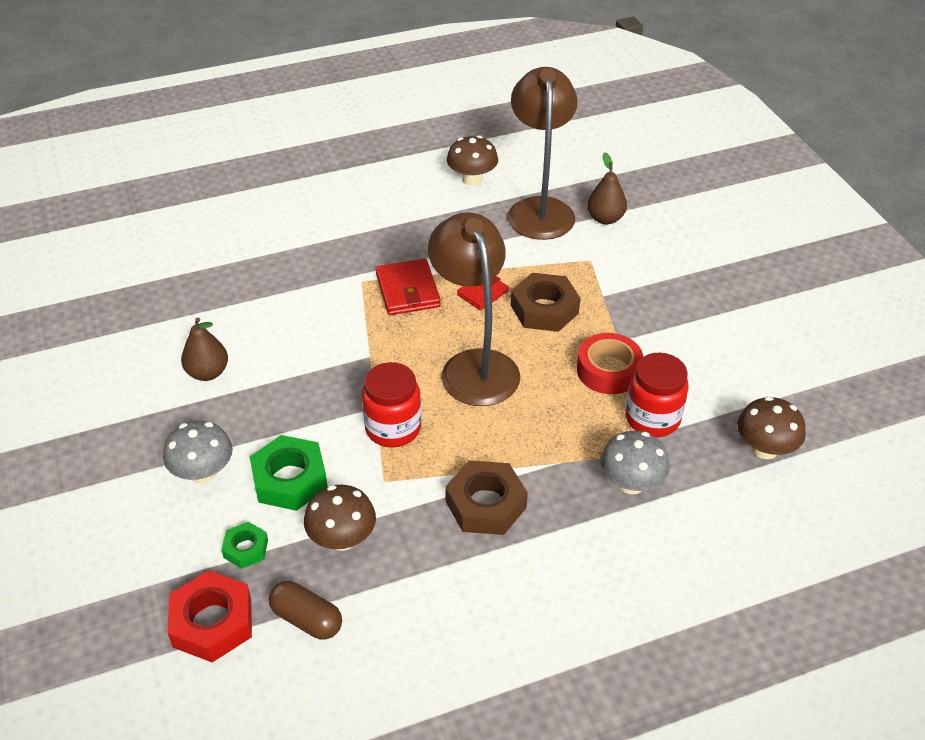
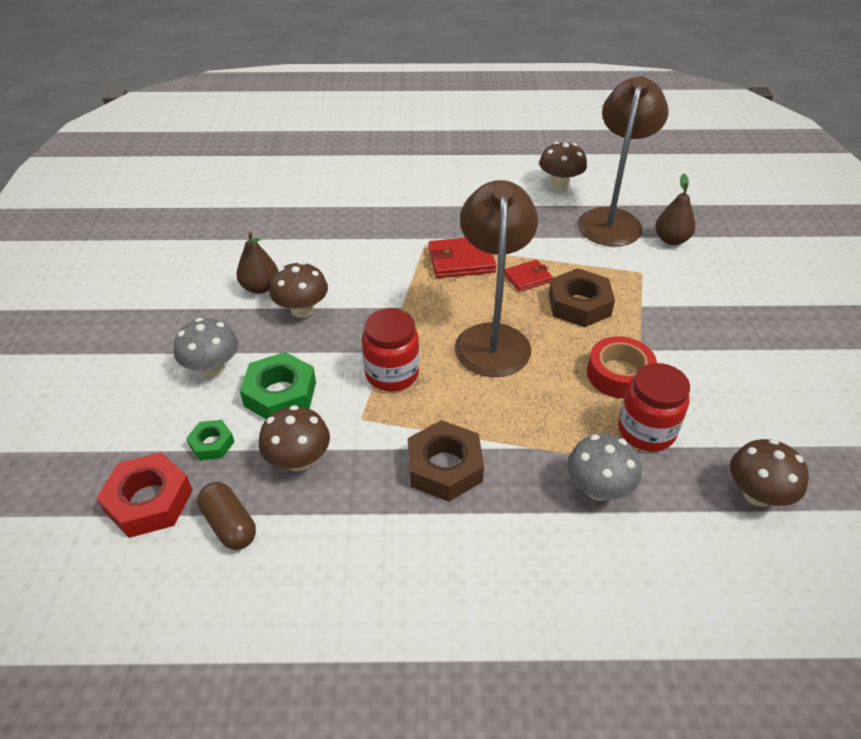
camera: 20 degrees right, 0 degrees up
red wallet [376,259,441,315] -> red wallet turned 75 degrees clockwise [428,238,496,278]
none -> brown mushroom [270,261,328,318]

